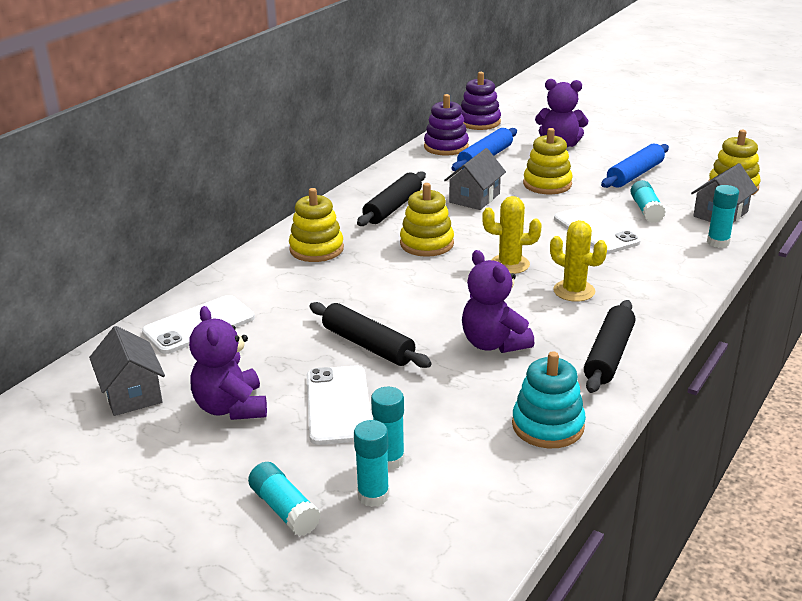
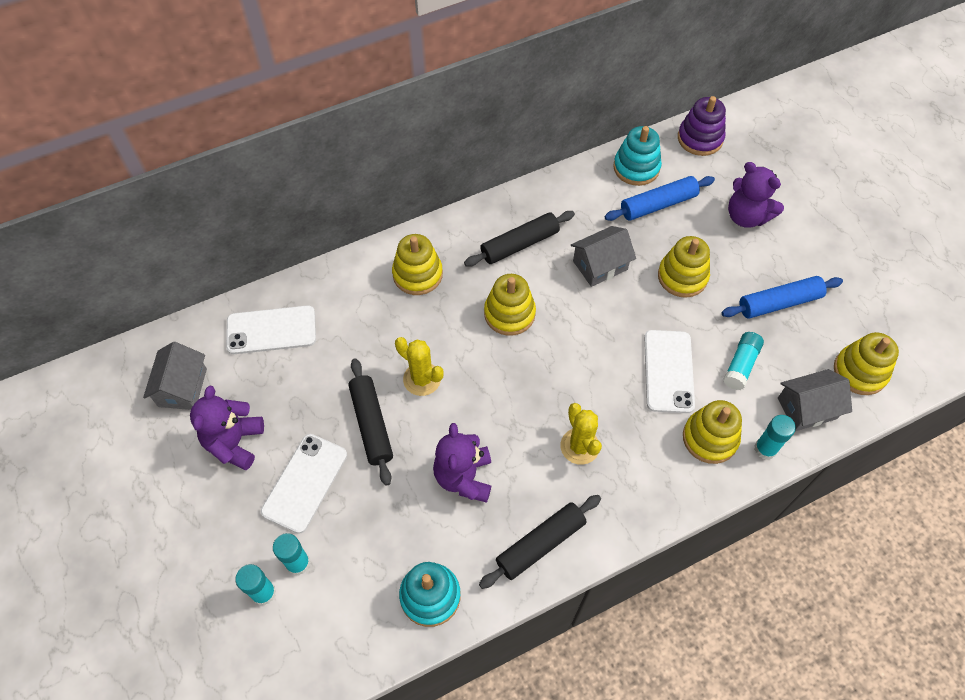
camera: 30 degrees right, 30 degrees up
turquoise glue stick [248,462,321,536] -> none
purple stacking toy [424,94,469,156] -> turquoise stacking toy [613,126,662,186]
yellow cactus [482,196,541,274] -> yellow cactus moved to [395,337,443,396]
none -> yellow stacking toy [683,400,742,464]

